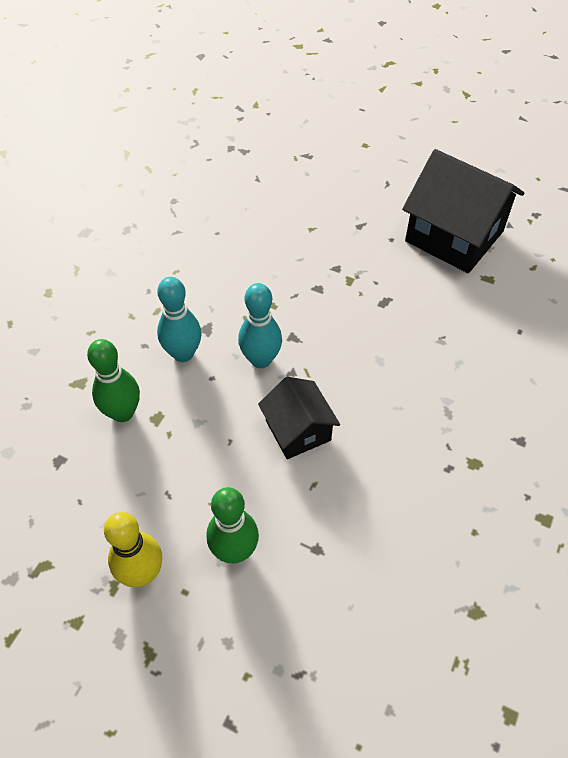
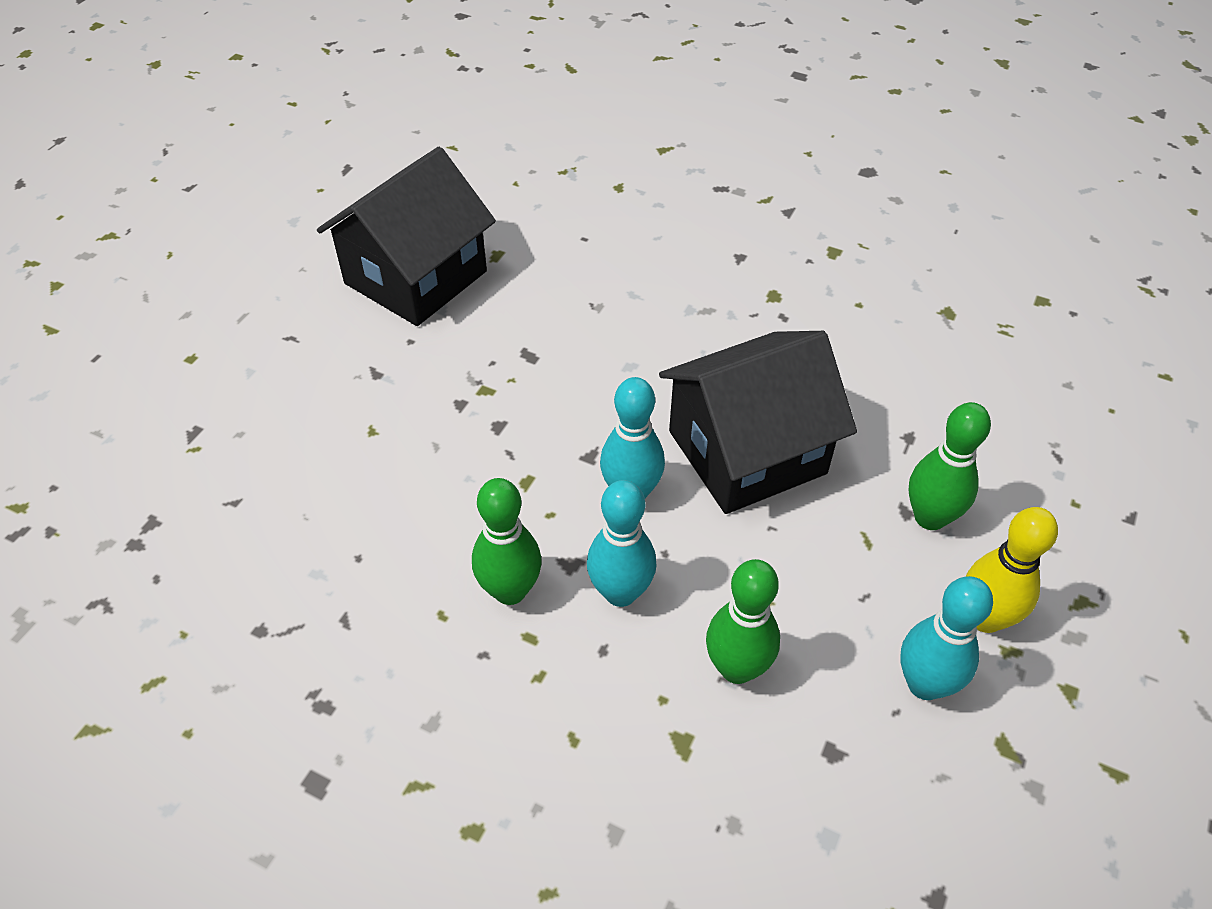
camera: 90 degrees left, 5 degrees down
black house [258,377,340,459] -> black house [659,331,857,514], size x1.76
none -> green bowling pin [472,478,542,605]
none -> turquoise bowling pin [901,576,993,700]

